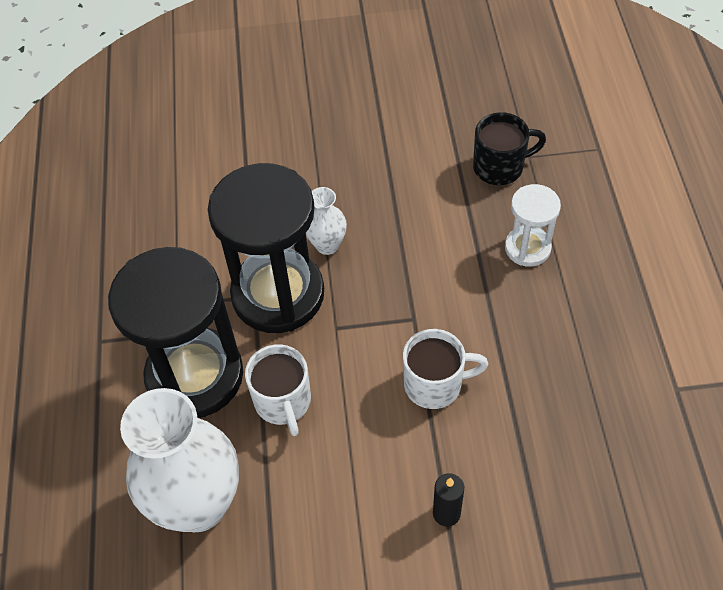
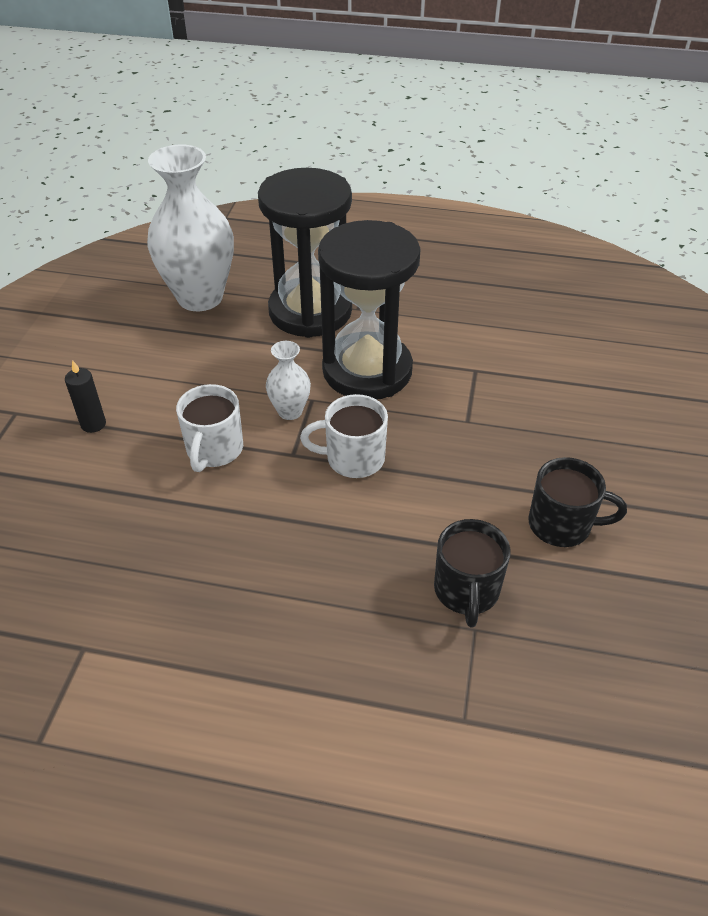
camera: 105 degrees right, 10 degrees down
white mug [245,344,311,436] -> white mug moved to [300,394,388,478]
white vase [306,187,347,255] -> white vase moved to [266,341,311,420]
white hourglass [505,184,561,267] -> none
none -> black mug [528,457,627,547]

